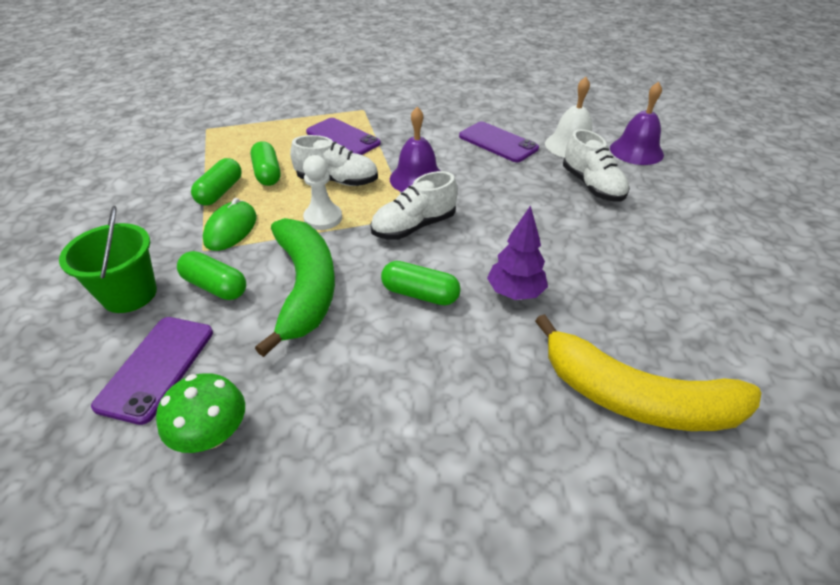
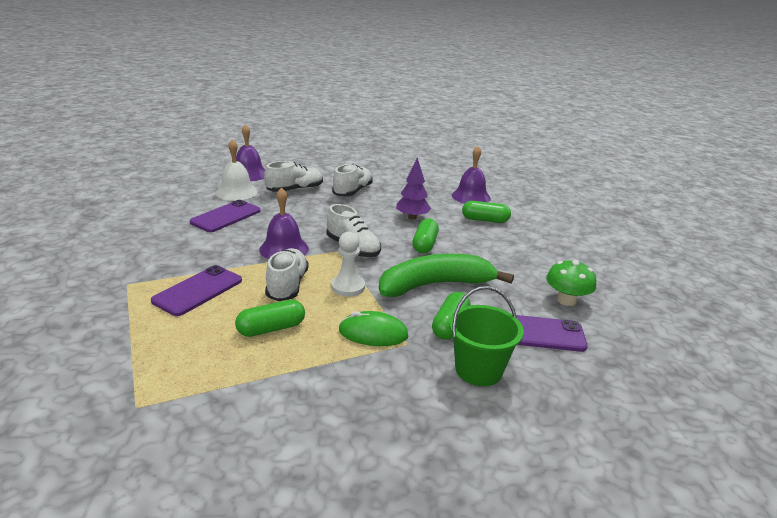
camera: 100 degrees left, 15 degrees down
green capsule [191,158,242,206] -> green capsule moved to [462,201,511,223]
yellow banana [535,314,761,431] -> purple bell [452,146,491,204]
none -> white shoe [332,164,373,196]

